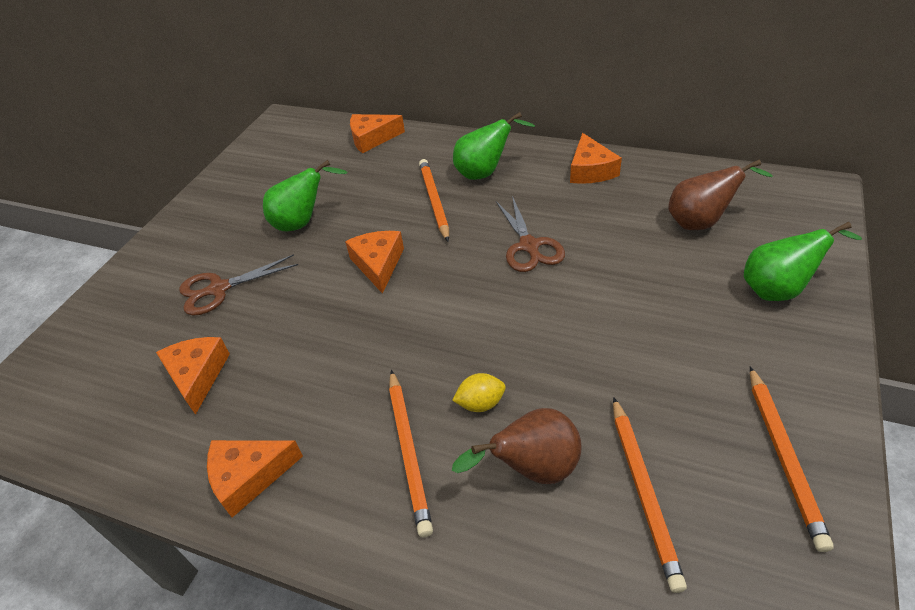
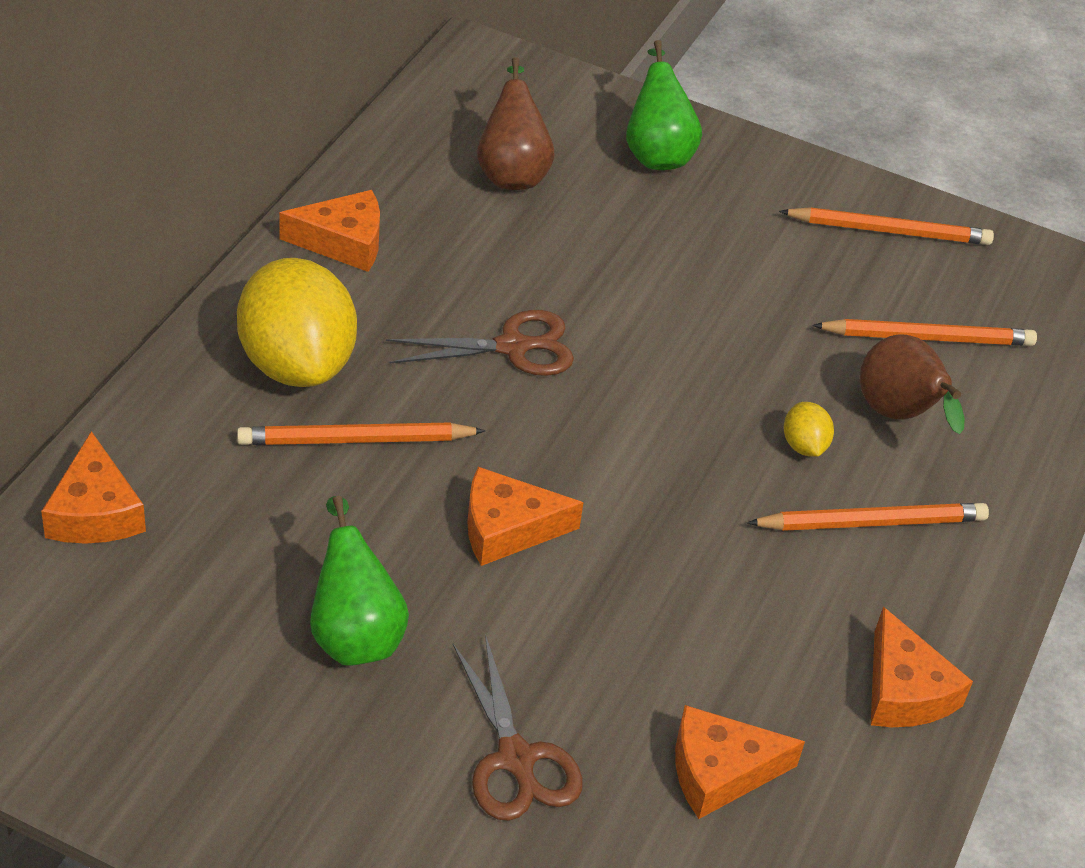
camera: 95 degrees left, 0 degrees up
green pear [453,112,535,180] -> yellow lemon [237,258,357,387]

